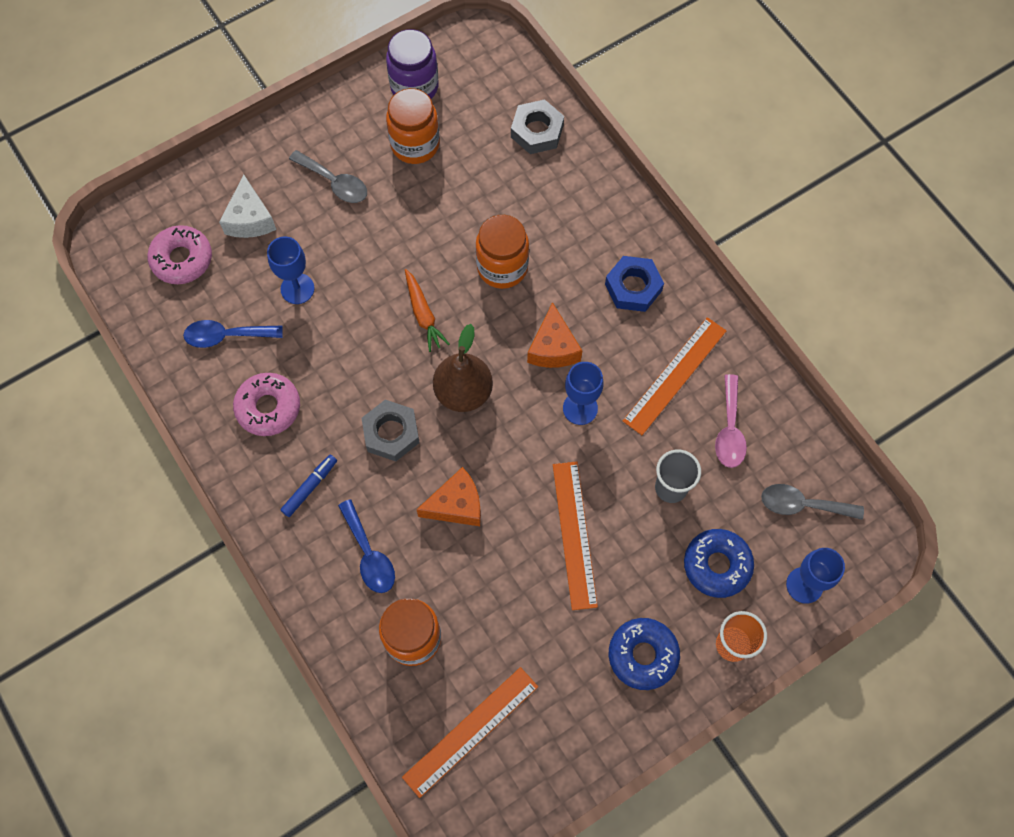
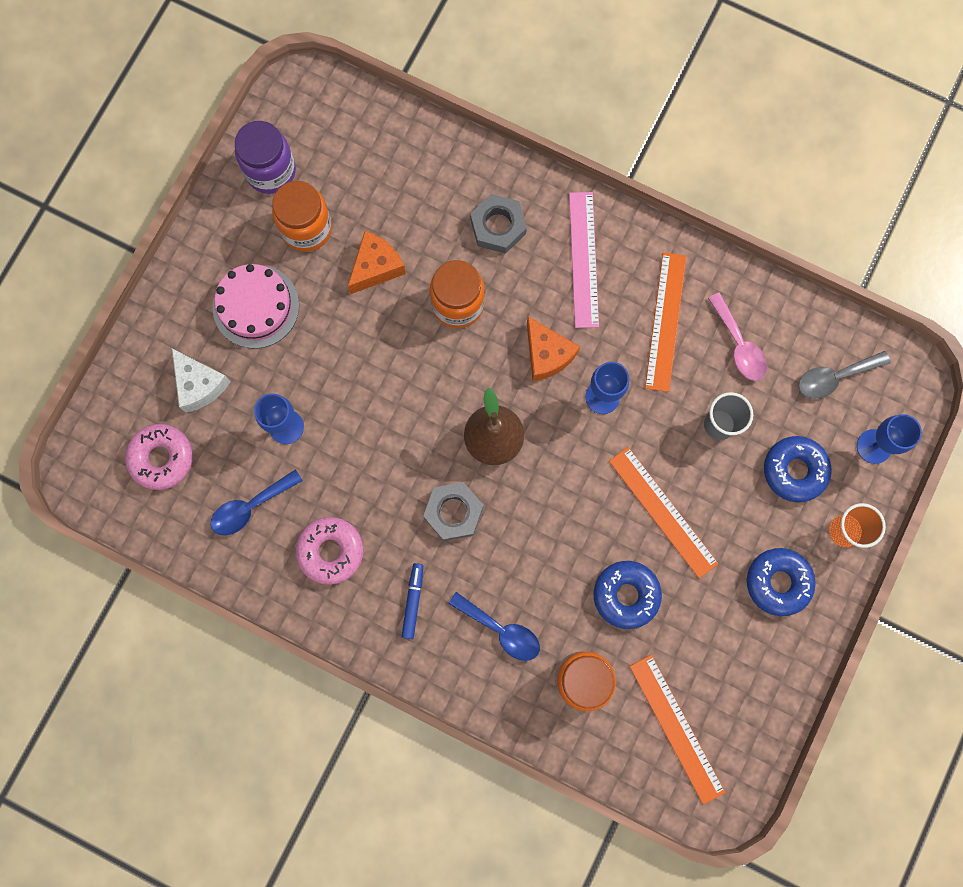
camera: 30 degrees left, 10 degrees up
grey spoon [289,150,367,203] -> pink cake [212,264,299,349]
orange ruler [402,667,538,798] -> orange ruler turned 45 degrees counterclockwise [629,655,725,805]
orange carrot [405,269,449,352] -> none
orange cheese [416,467,481,526] -> orange cheese moved to [348,231,406,294]
grey nut [511,99,564,154] -> grey nut moved to [470,194,527,254]
blue nut [605,256,664,312] -> pink ruler [569,192,599,328]
none -> blue donut [594,561,662,629]

